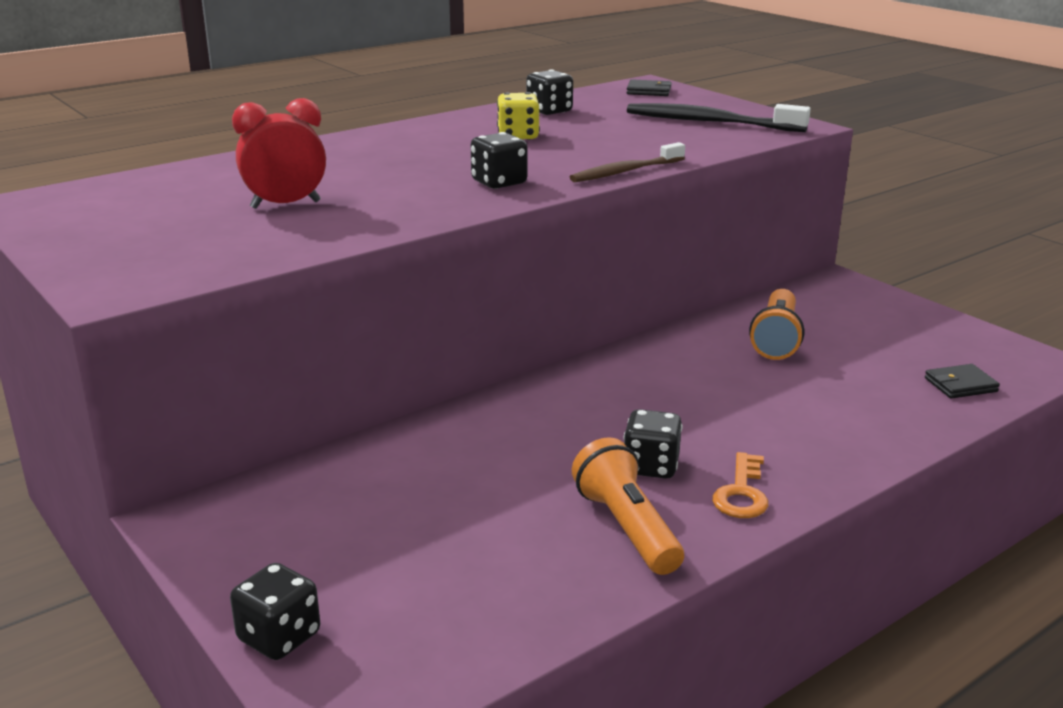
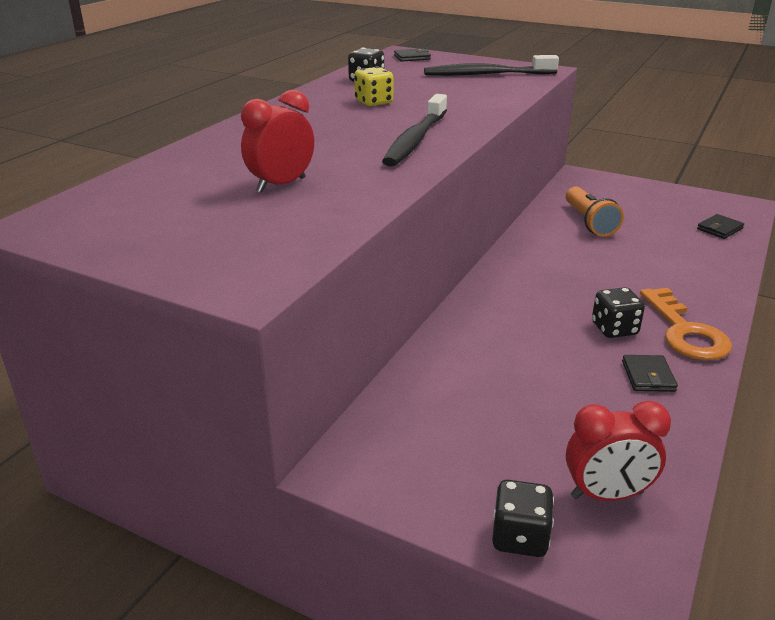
camera: 25 degrees left, 5 degrees up
black dice [471,132,528,189] -> black toothbrush [382,94,447,167]
brown toothbrush [570,142,685,182] -> none
orange flashlight [572,437,684,575] -> black wallet [622,355,678,392]
orange key [712,452,768,518] -> orange key [640,288,732,360], size x1.59
none -> red clock [566,401,671,501]

